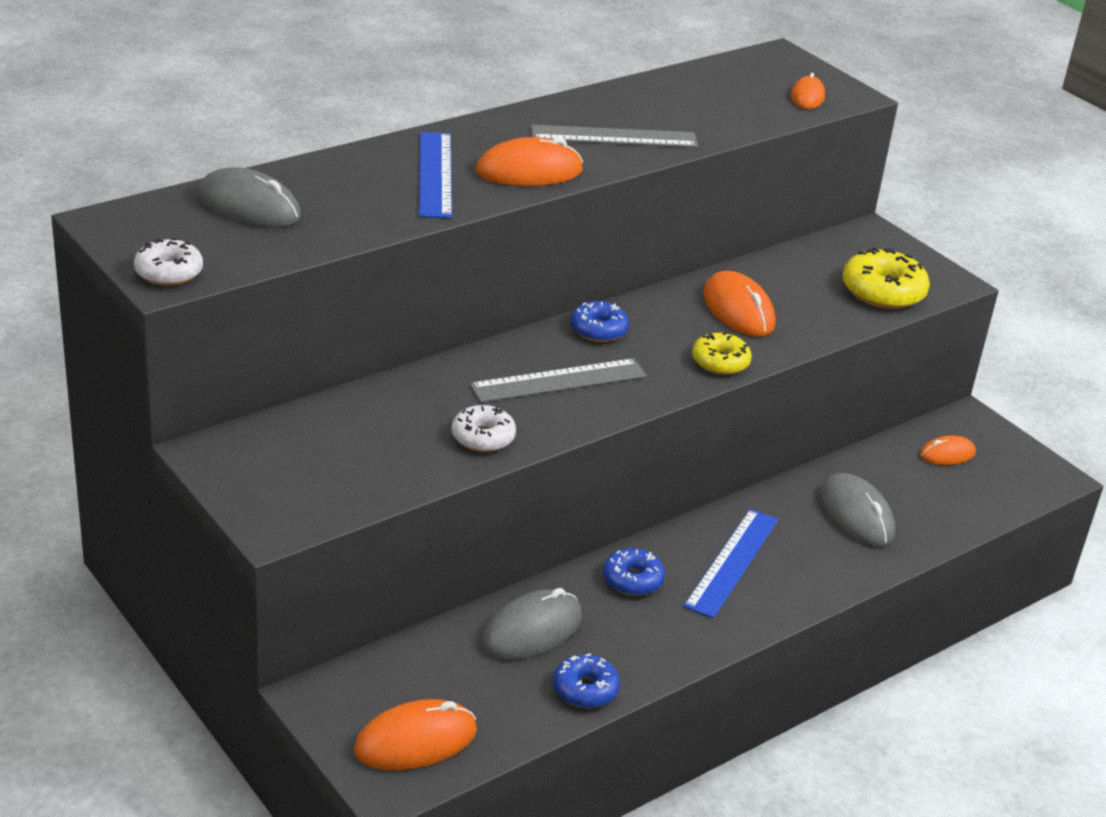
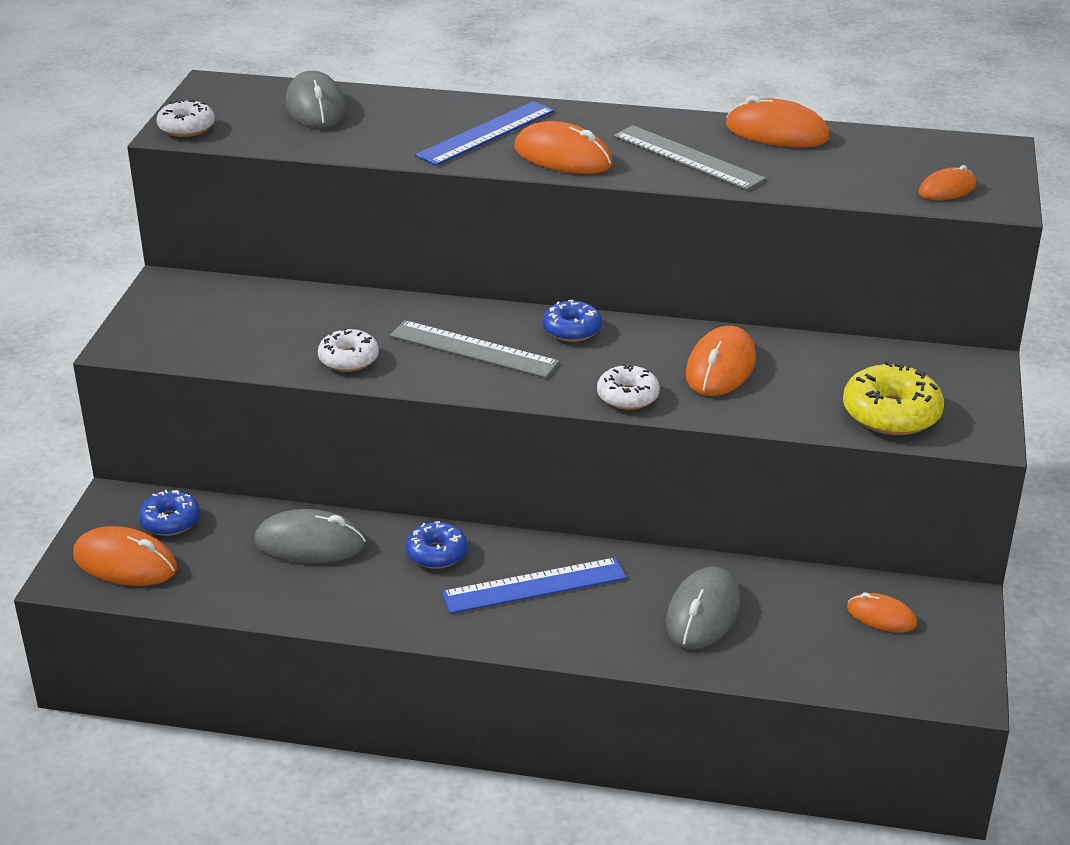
camera: 50 degrees right, 0 degrees up
blue donut [553,654,620,708] -> blue donut moved to [138,490,200,536]
yellow donut [692,332,752,375] -> white donut [597,364,660,410]
none -> orange mouse [726,95,830,148]

